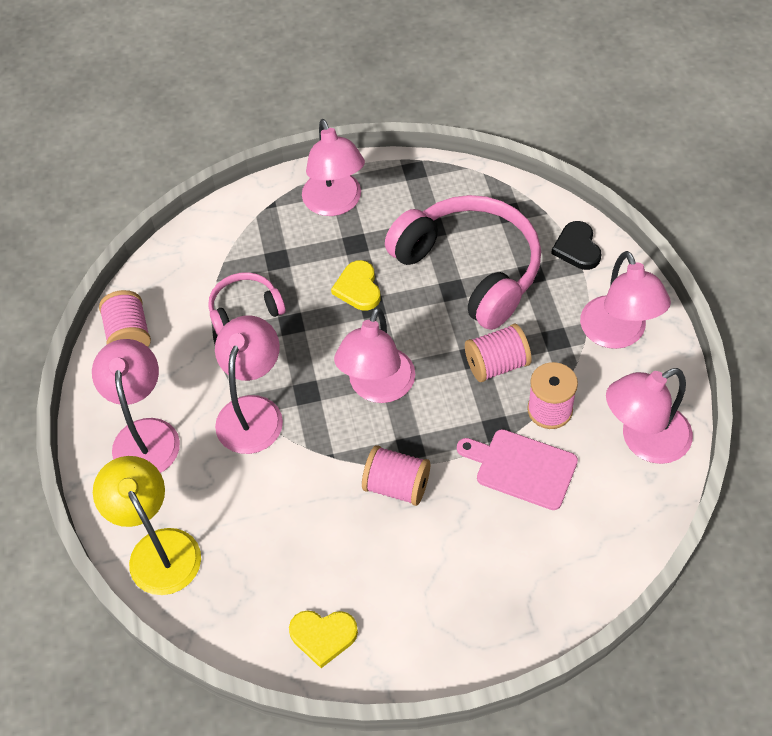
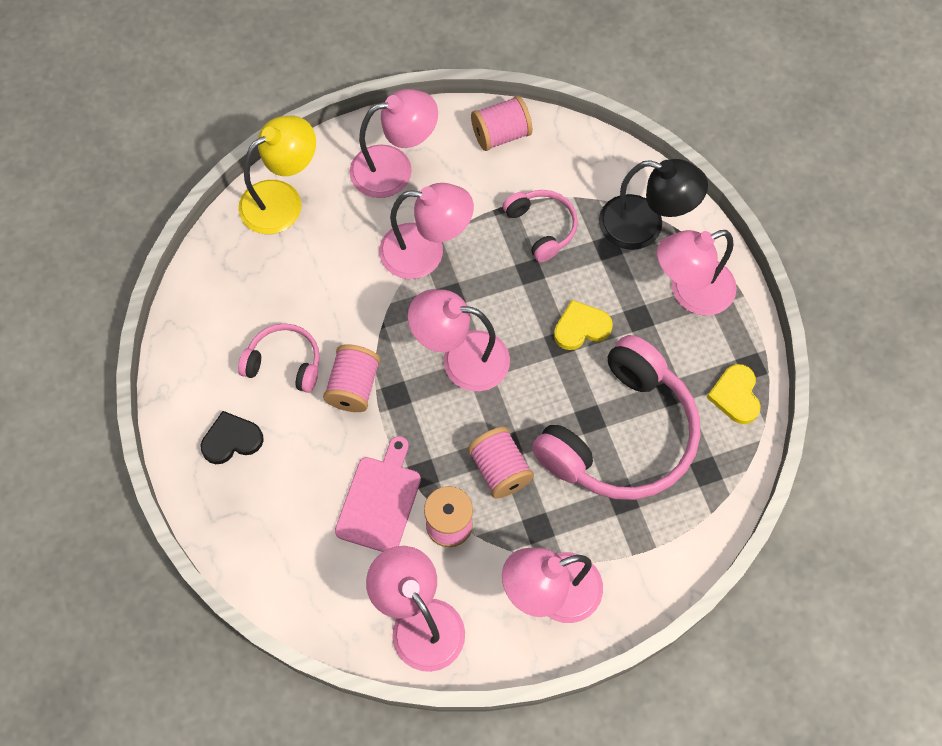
camera: 80 degrees right, 10 degrees up
yellow heart [289,610,358,668] -> yellow heart moved to [707,364,761,424]
black heart [551,221,602,270] -> black heart moved to [201,411,264,464]
none -> pink headphones [238,323,320,393]
none -> black lamp [599,159,708,250]

